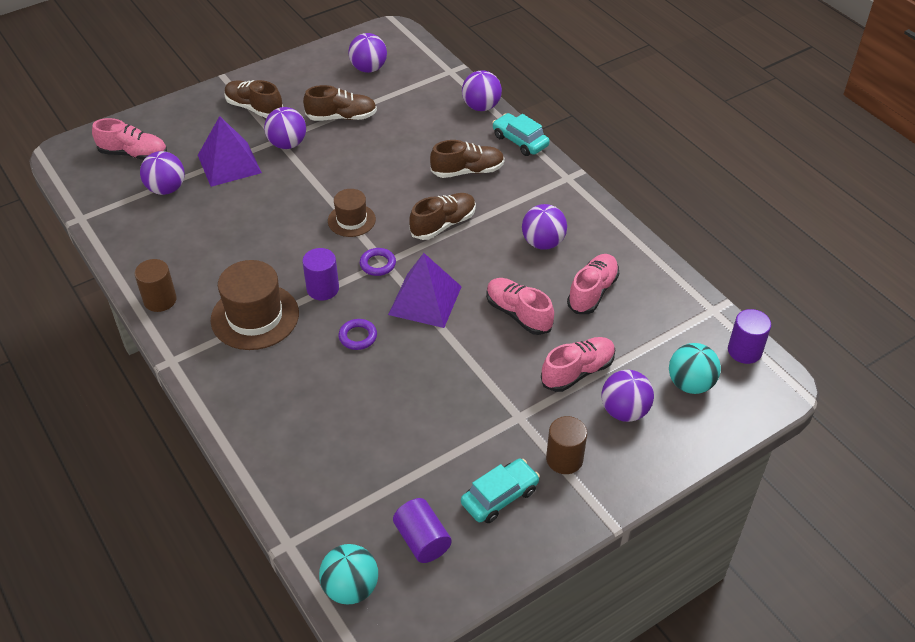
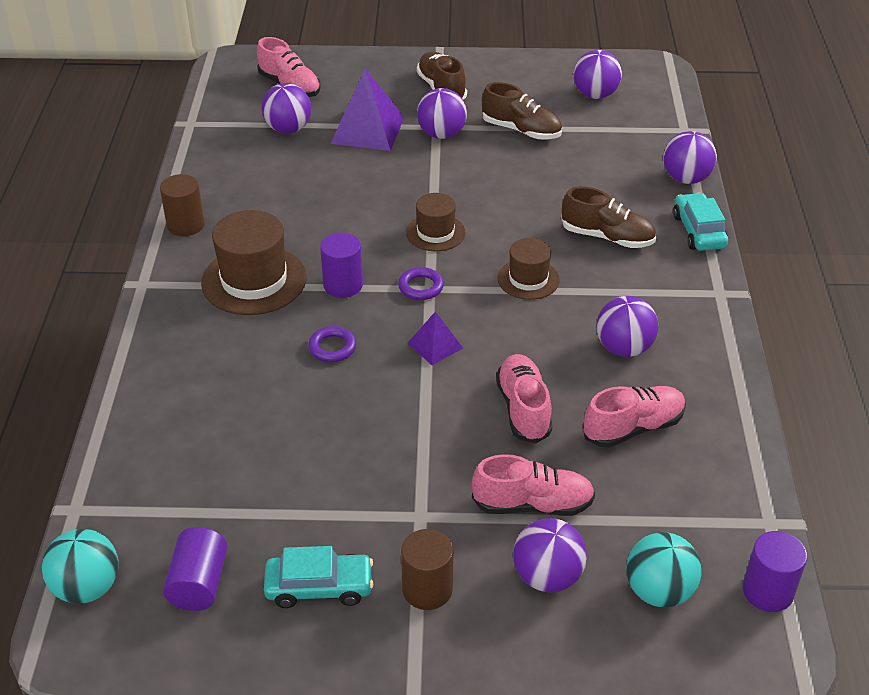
camera: 35 degrees right, 5 degrees down
purple pyramid [388,253,462,328] -> purple pyramid [408,311,463,365], size x0.53
brown shoe [409,193,476,240] -> brown hat [498,238,560,300]

